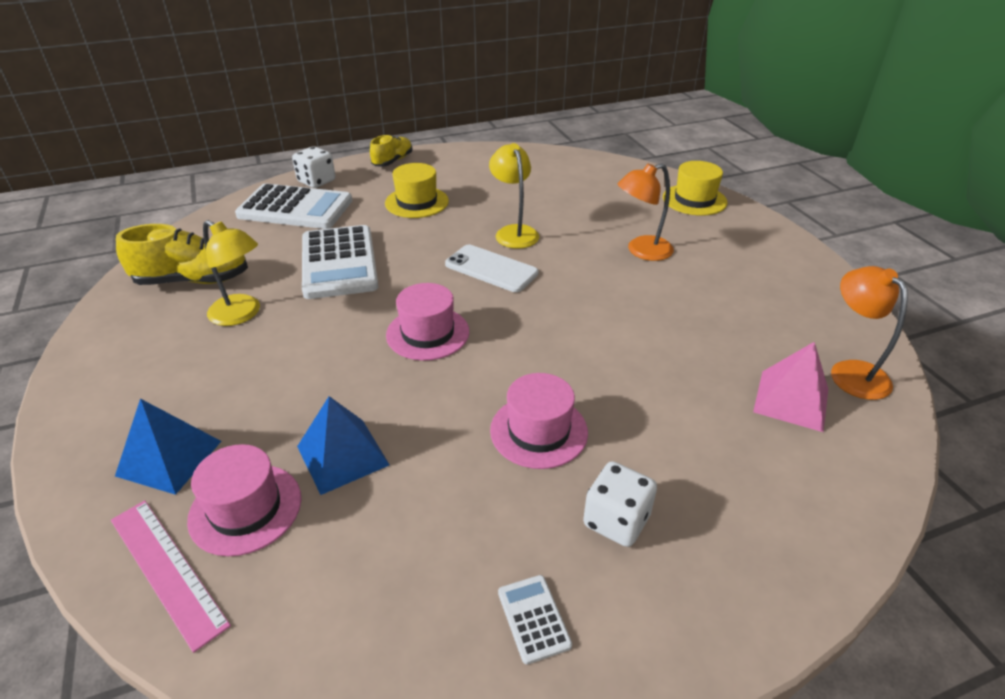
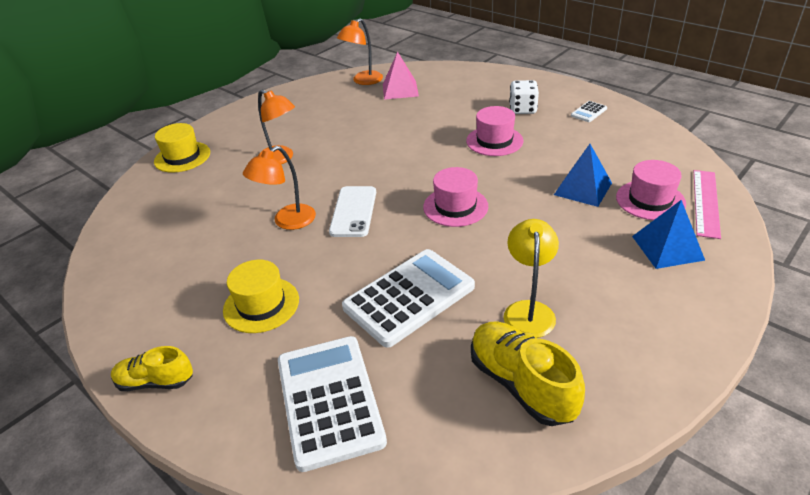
camera: 115 degrees left, 0 degrees up
white dice [292,146,335,188] -> none
yellow lamp [489,143,539,249] -> orange lamp [243,146,316,230]

